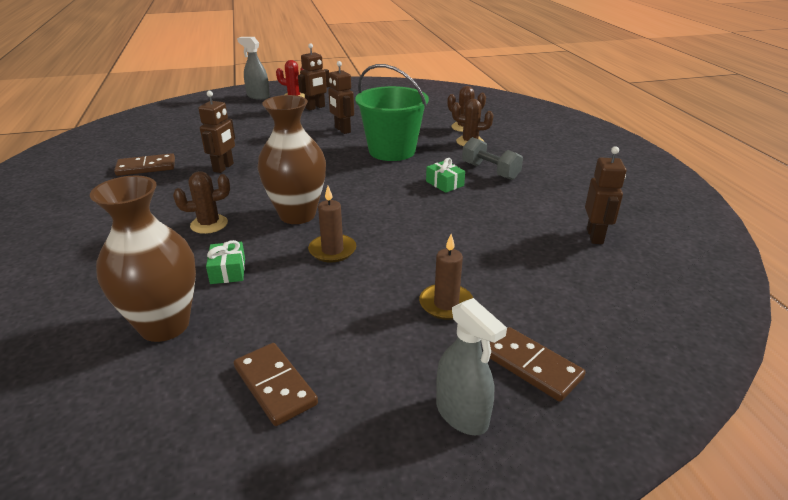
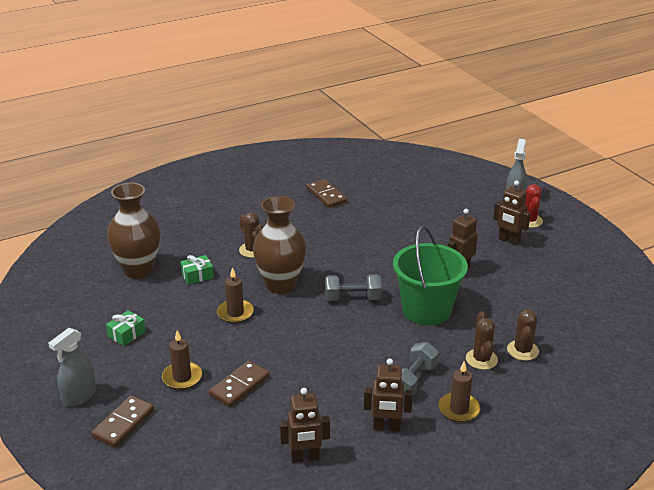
camera: 75 degrees right, 0 degrees up
brown robot [198,91,235,173] -> brown robot moved to [364,358,413,432]
brown domino [234,343,318,426] -> brown domino moved to [209,361,270,407]
green gift [426,158,465,193] -> green gift moved to [106,310,146,346]
none -> grey dumbbell [325,274,382,301]
none -> brown candle [439,361,481,422]

